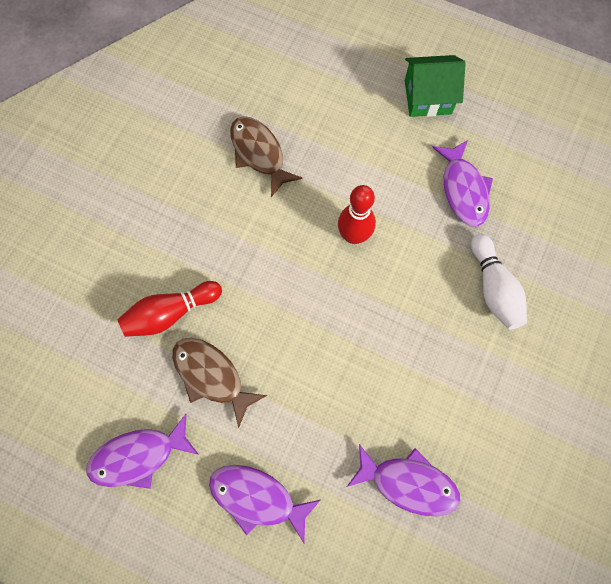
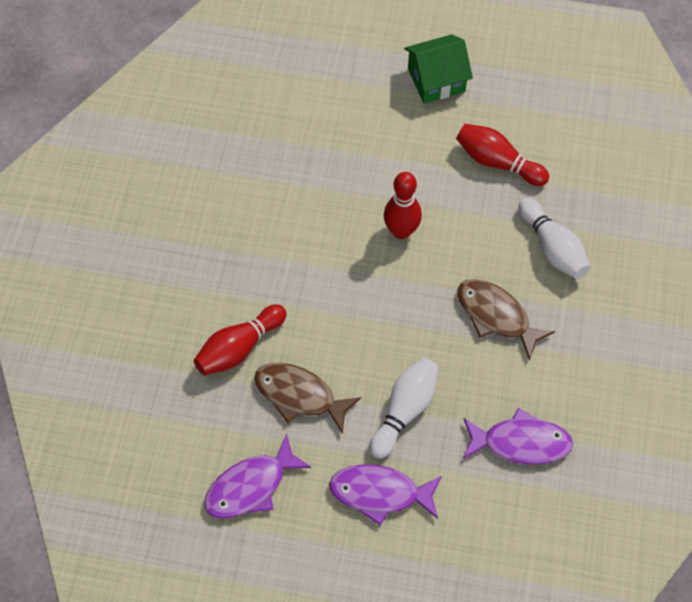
camera: 15 degrees left, 10 degrees down
brown fish [230,116,303,197] -> brown fish moved to [457,279,555,361]
purple fish [432,140,493,227] -> red bowling pin [456,124,549,186]
none -> white bowling pin [369,357,439,458]

